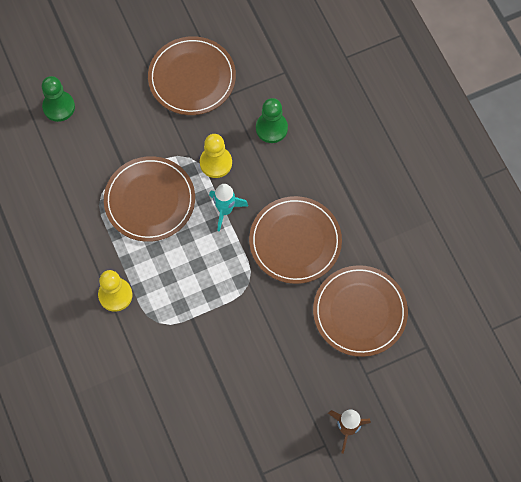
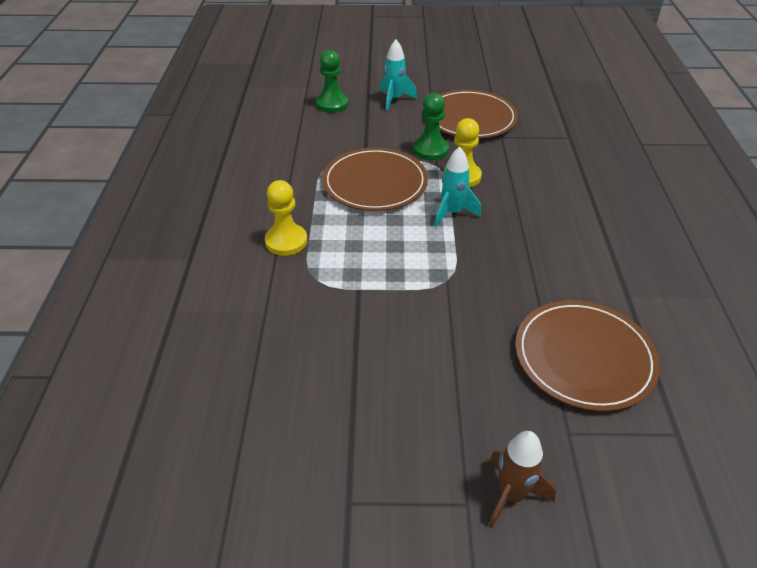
camera: 25 degrees right, 25 degrees down
brown plate [249,196,342,284] -> none
green pawn [256,98,288,143] -> green pawn moved to [413,93,449,160]
none -> turquoise rocket [380,40,417,111]

